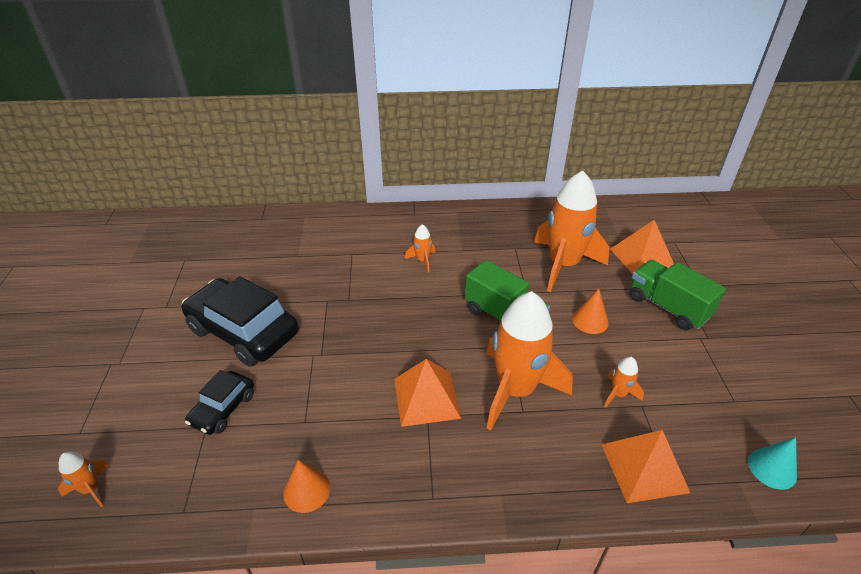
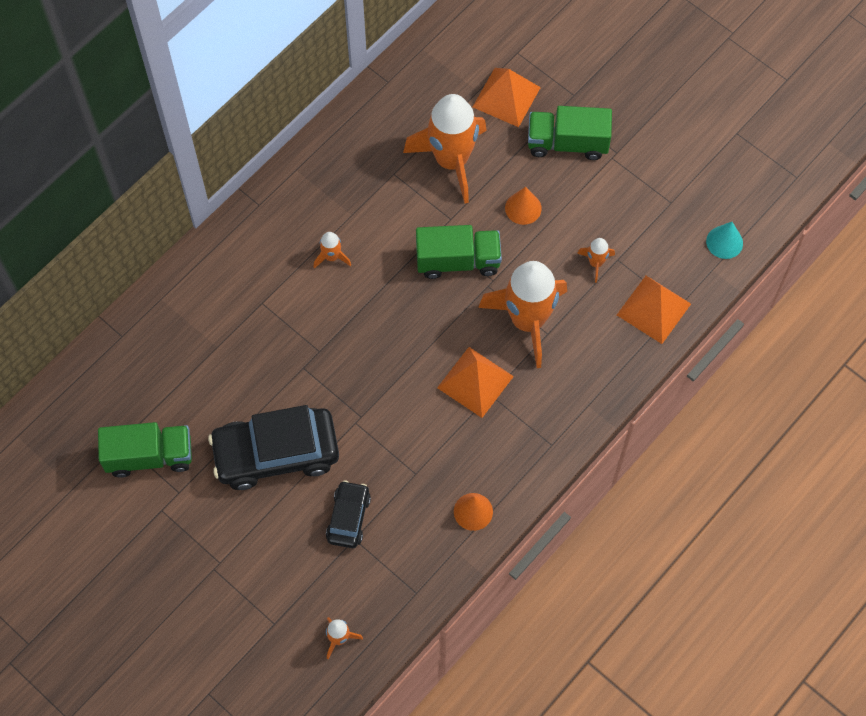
camera: 45 degrees left, 25 degrees up
black car [185,370,254,435] -> black car turned 150 degrees counterclockwise [326,480,371,548]
none -> green truck [98,422,192,478]

